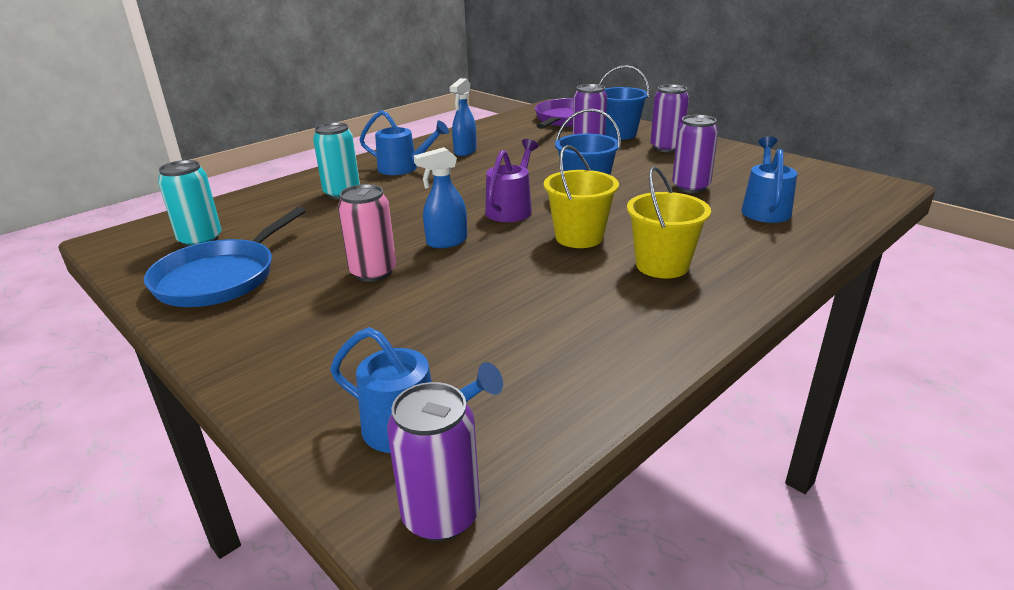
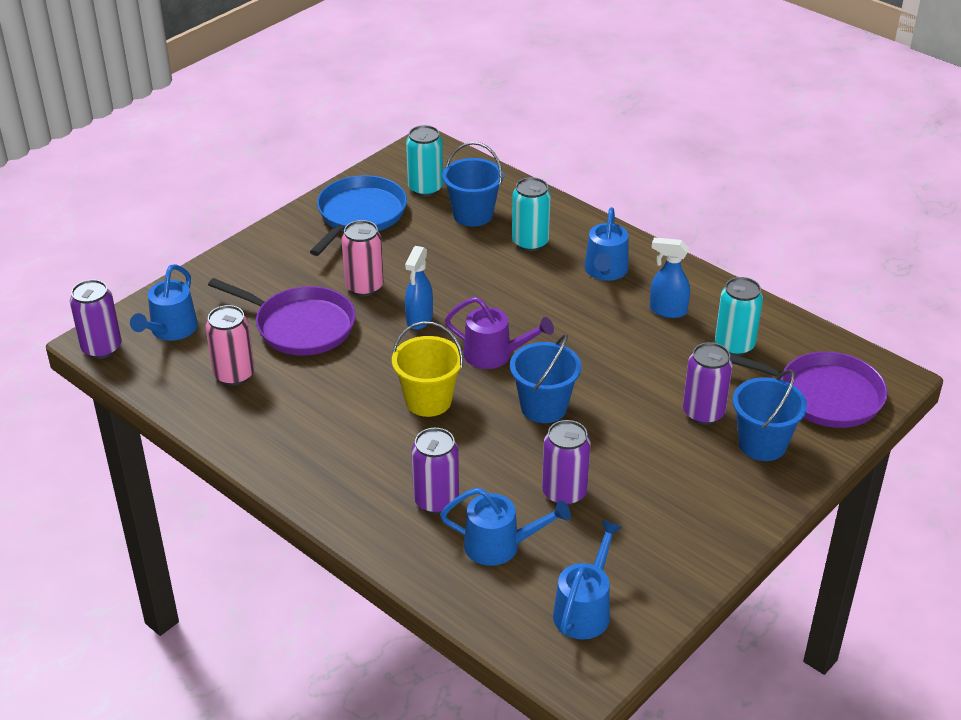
camera: 85 degrees right, 10 degrees up
blue pan [144,207,306,307] -> blue pan turned 90 degrees clockwise [310,175,407,256]
blue spray bottle [414,147,467,248] -> blue spray bottle turned 135 degrees counterclockwise [405,246,433,330]
yellow bucket [627,166,711,278] -> none
purple can [650,84,689,152] -> purple can moved to [411,428,459,514]
none -> pink can [206,305,255,386]
none -> purple pan [208,278,356,356]
none -> blue bucket [443,142,503,227]
none -> blue watering can [553,520,622,640]
none -> turquoise can [715,277,763,356]

